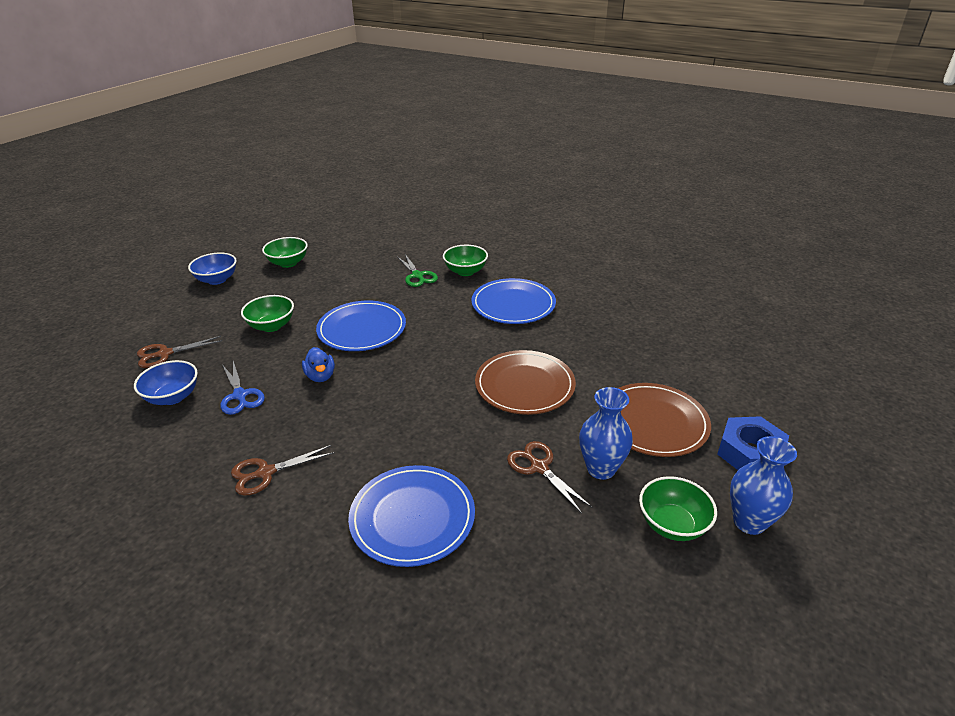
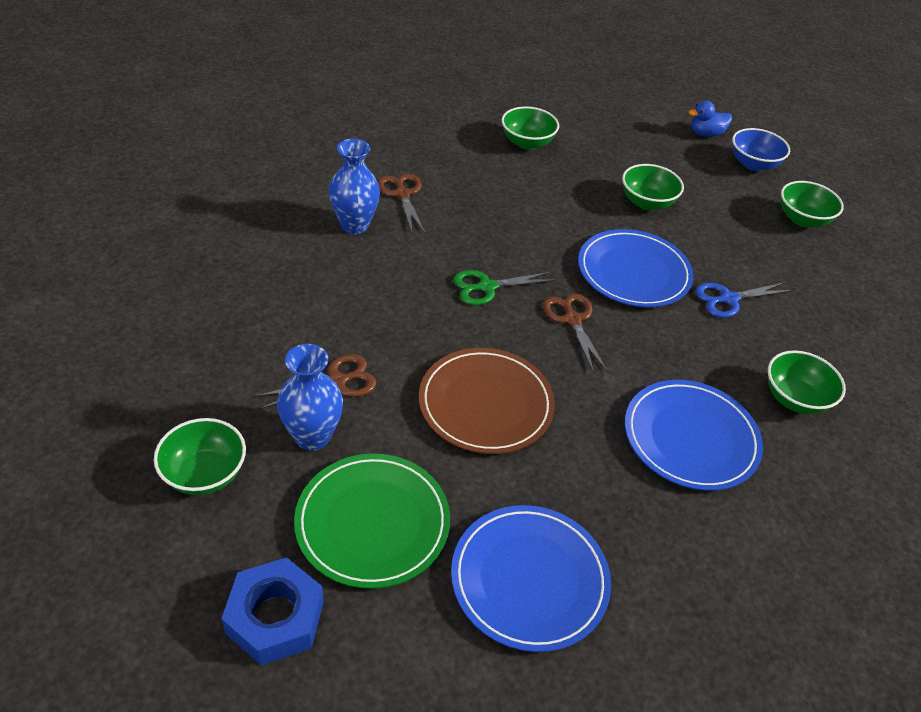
camera: 95 degrees right, 10 degrees up
blue bowl [134,360,198,405] -> green bowl [502,106,559,150]
brown scissors [137,336,222,368] -> brown scissors moved to [543,293,607,373]
blue scissors [220,361,265,415] -> blue scissors moved to [695,282,793,318]
blue duck [302,347,335,382] -> blue duck moved to [689,101,732,137]
blue plate [348,465,475,567] -> blue plate moved to [451,505,611,652]
green scissors [397,254,438,287] -> green scissors moved to [453,270,556,305]
brown plate [618,383,711,457] -> green plate [294,454,450,589]
blue vase [730,436,797,535] -> blue vase moved to [329,139,380,234]

